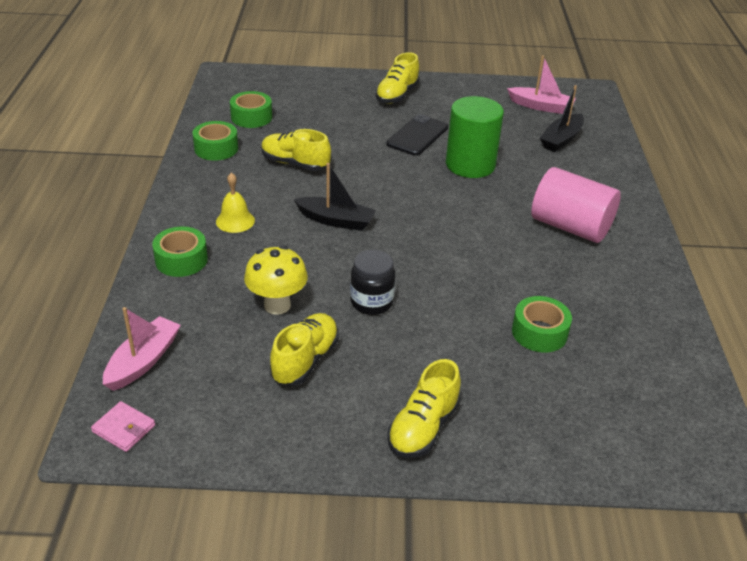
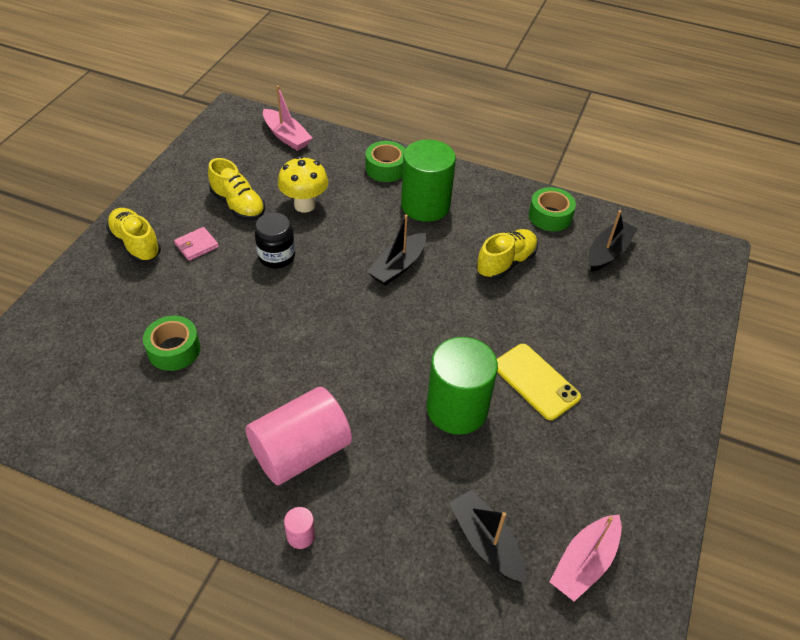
camera: 110 degrees right, 10 degrees up
pink wallet [91,401,155,452] -> pink wallet moved to [174,227,219,261]
yellow bell [216,172,255,233] -> green cylinder [401,139,456,222]
green tape [230,91,272,128] -> black boat [589,210,638,272]
yellow shoe [376,52,420,104] -> none
black phone [386,114,448,156] -> yellow phone [497,344,581,420]
none -> pink cylinder [284,507,315,549]

